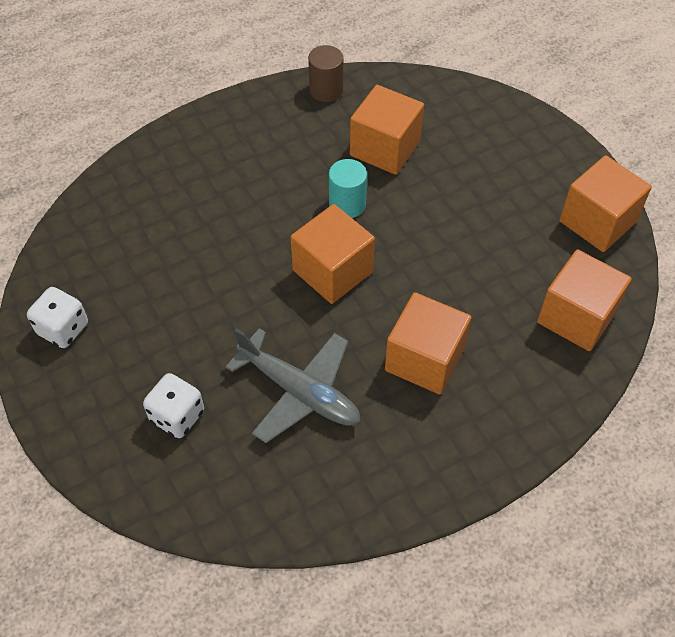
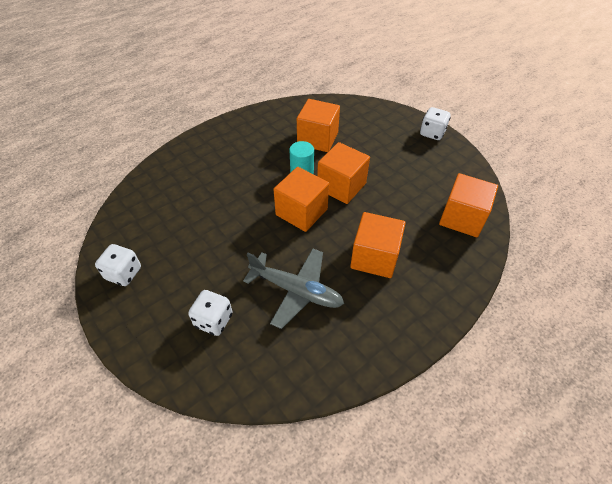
camera: 10 degrees left, 5 degrees down
brown cylinder [308,45,343,102] -> none
orange cube [559,155,652,252] -> orange cube moved to [317,142,370,204]
none -> white dice [420,107,451,140]

